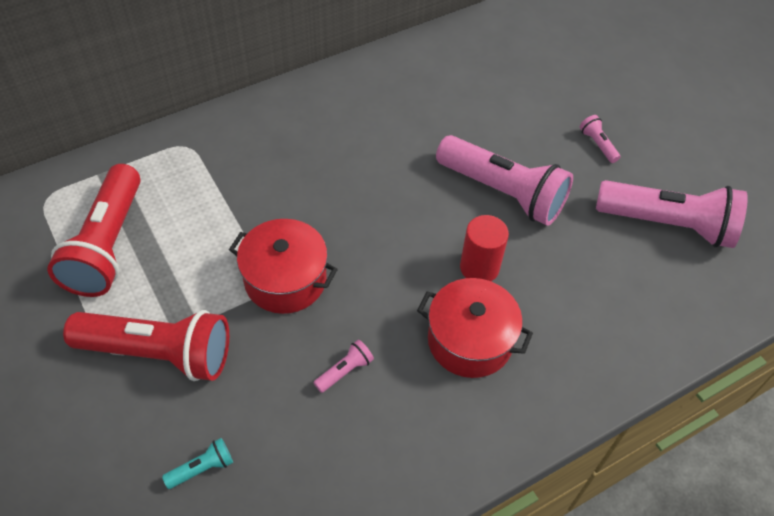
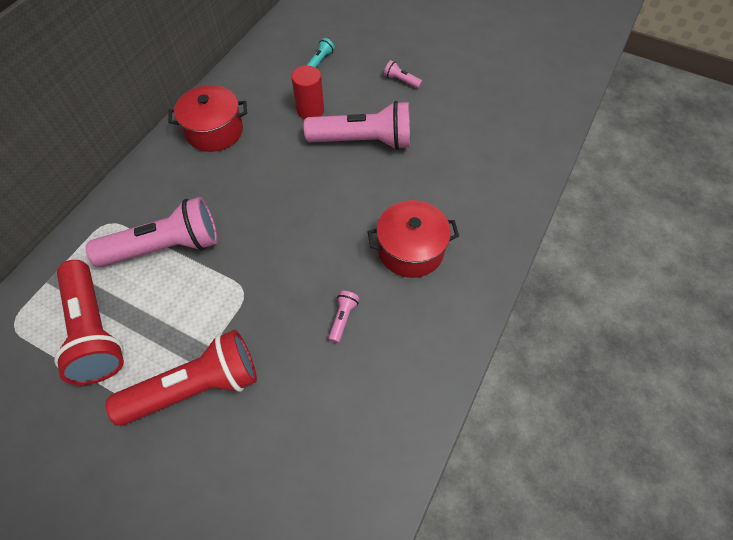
camera: 30 degrees left, 5 degrees up
turquoise flashlight [162,438,233,489] -> turquoise flashlight moved to [306,38,335,68]
red pot [229,219,338,314] -> red pot moved to [168,85,247,152]
red cylinder [460,215,509,281] -> red cylinder moved to [291,66,324,119]
pink flashlight [596,180,748,248] -> pink flashlight moved to [86,197,218,267]

